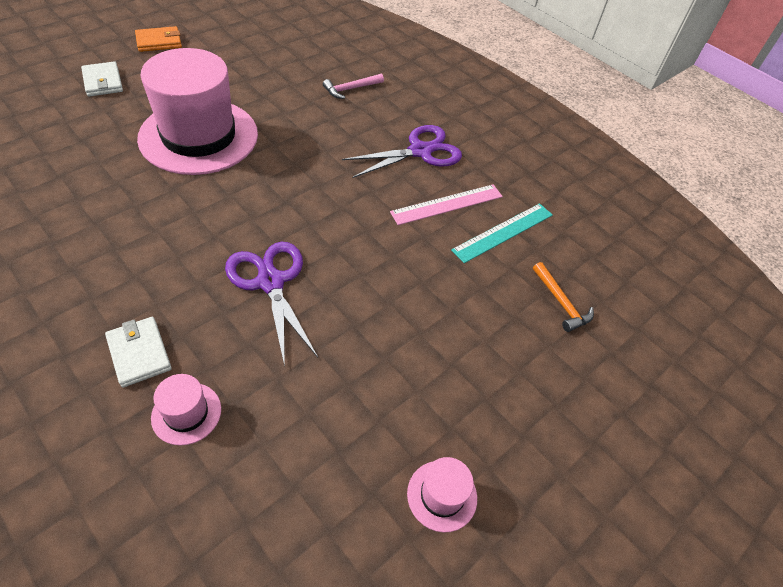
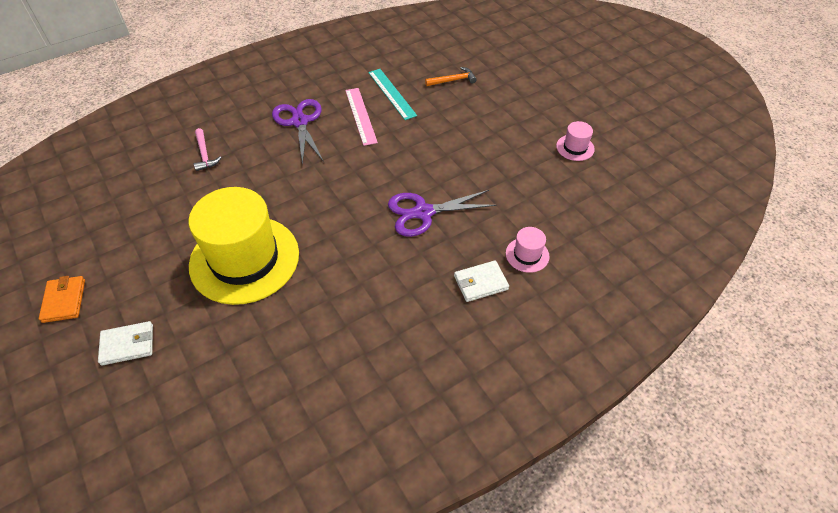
camera: 75 degrees left, 0 degrees up
pink hat [137,48,258,175] -> yellow hat [188,187,299,305]

